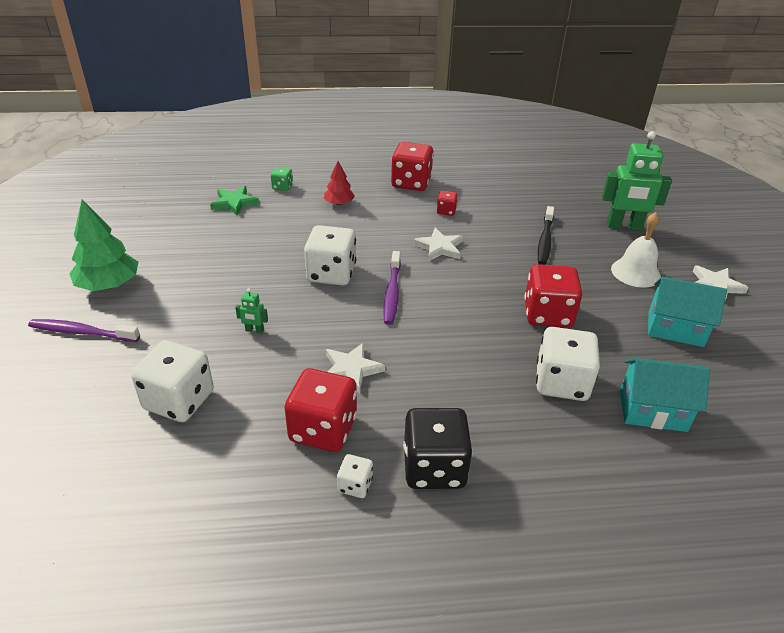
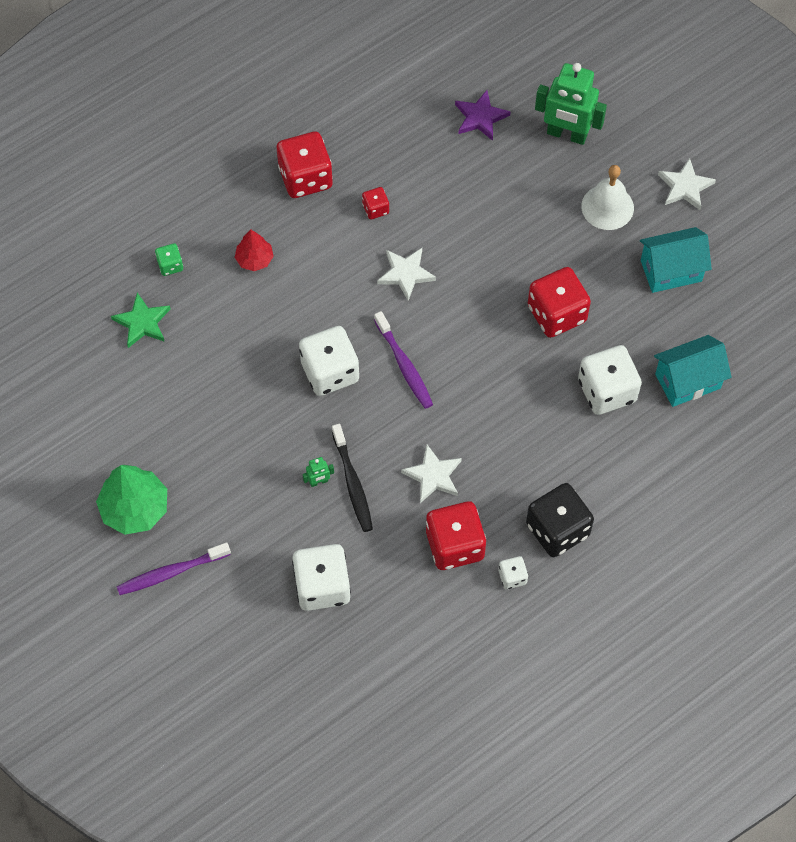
camera: 30 degrees left, 25 degrees up
black toothbrush [538,206,554,265] -> black toothbrush moved to [332,424,373,532]
green robot [602,131,672,231] -> green robot turned 45 degrees clockwise [535,63,607,145]
none -> purple star [455,90,511,141]

